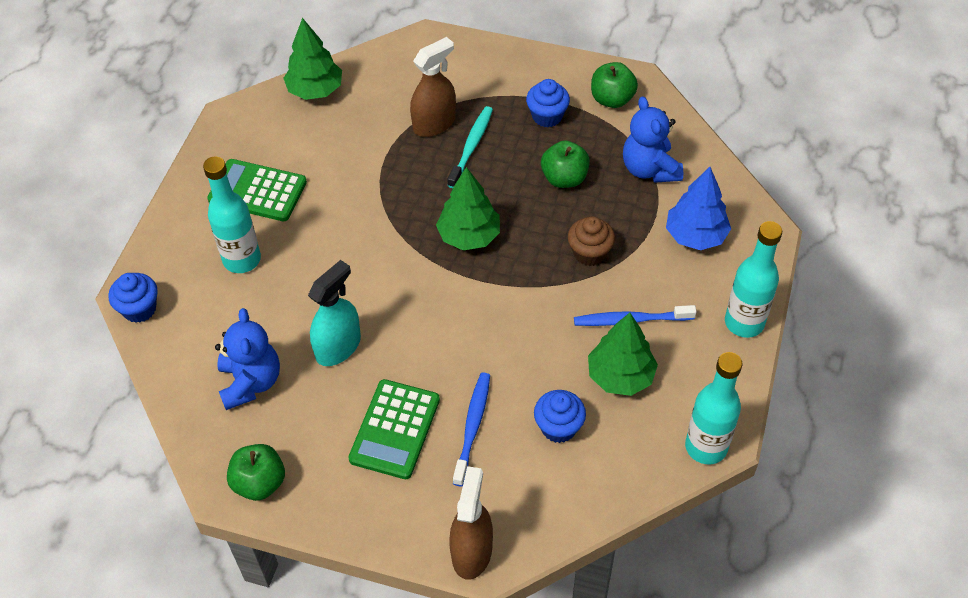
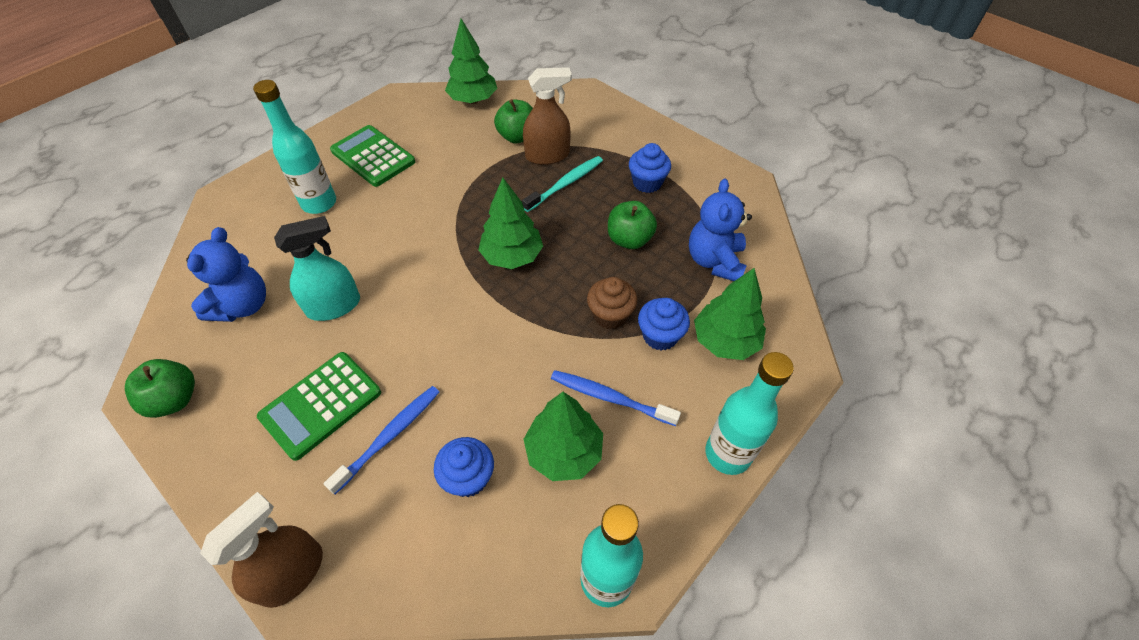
camera: 25 degrees right, 0 degrees up
blue cupcake [108,273,158,323] -> blue cupcake moved to [638,298,690,351]
green apple [591,62,638,108] -> green apple moved to [494,99,533,143]
blue tree [666,167,731,250] -> green tree [694,268,766,360]

